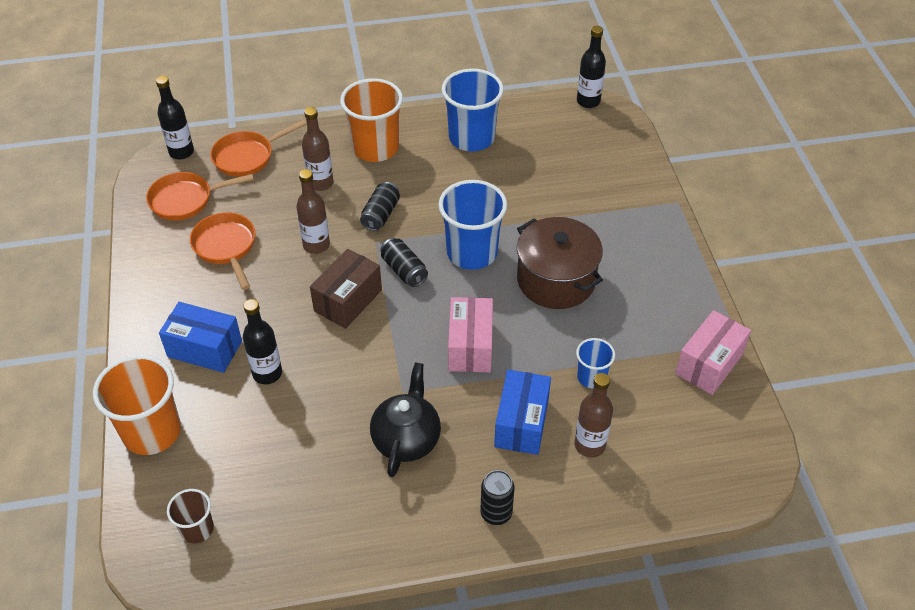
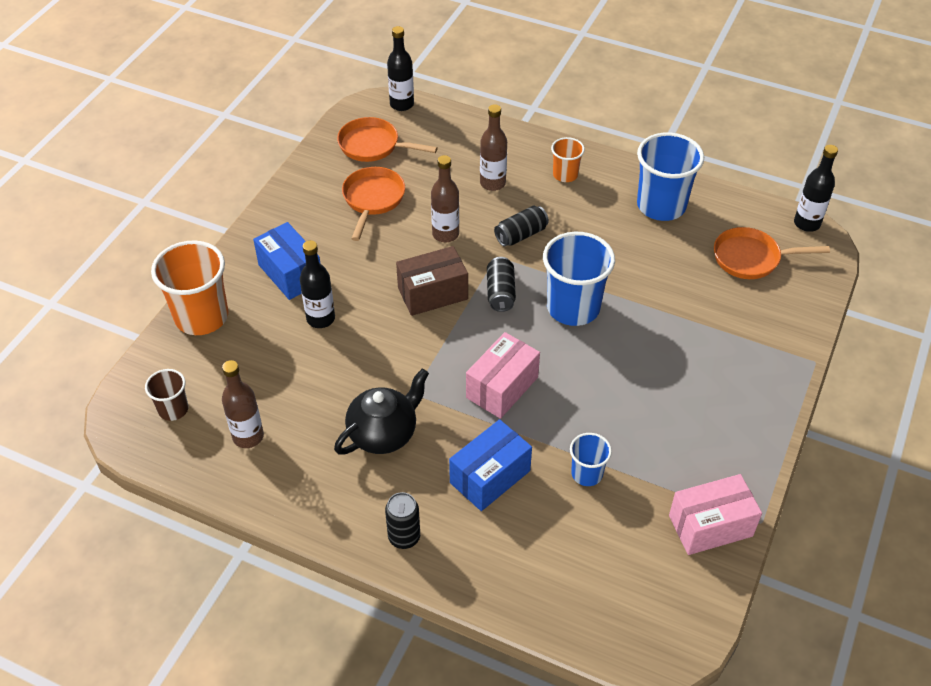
camera: 35 degrees right, 0 degrees up
orange pan [210,119,307,177] -> orange pan moved to [714,227,830,279]
orange cup [340,78,403,162] -> orange cup [551,137,585,182], size x0.53
brown pot [517,217,603,309] -> none
brown bottle [574,373,613,458] -> brown bottle moved to [222,360,264,448]

